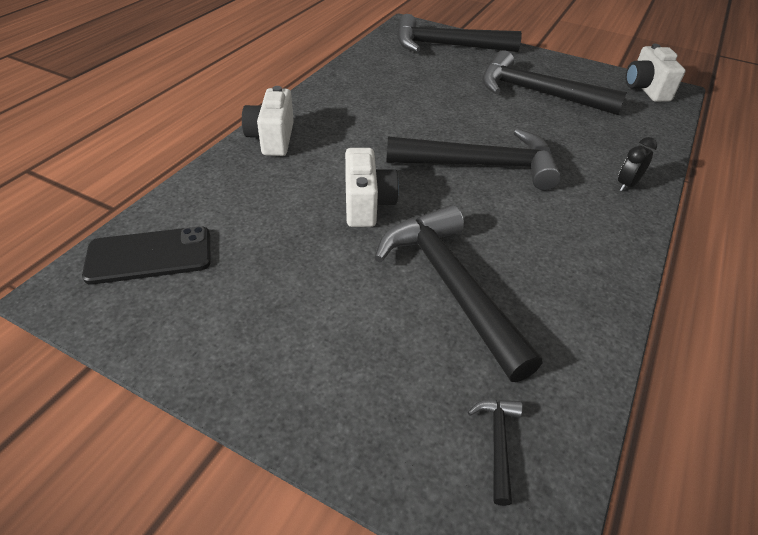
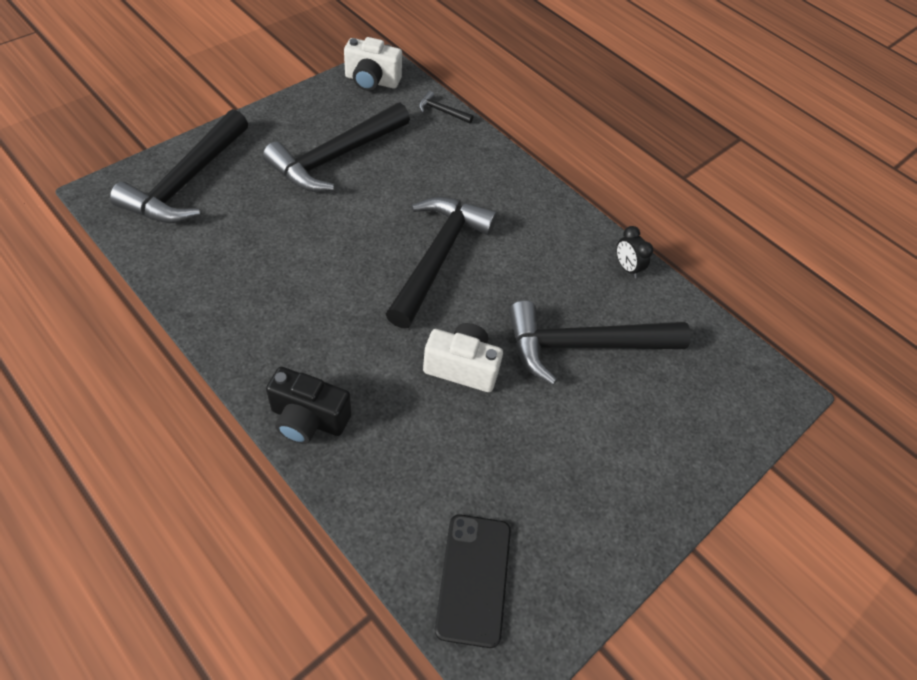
camera: 75 degrees left, 10 degrees up
white camera [242,86,294,156] -> black camera [266,367,351,444]
black hammer [468,400,522,506] -> black hammer moved to [419,91,473,124]
black clock [618,137,657,192] -> black clock moved to [616,226,653,278]

